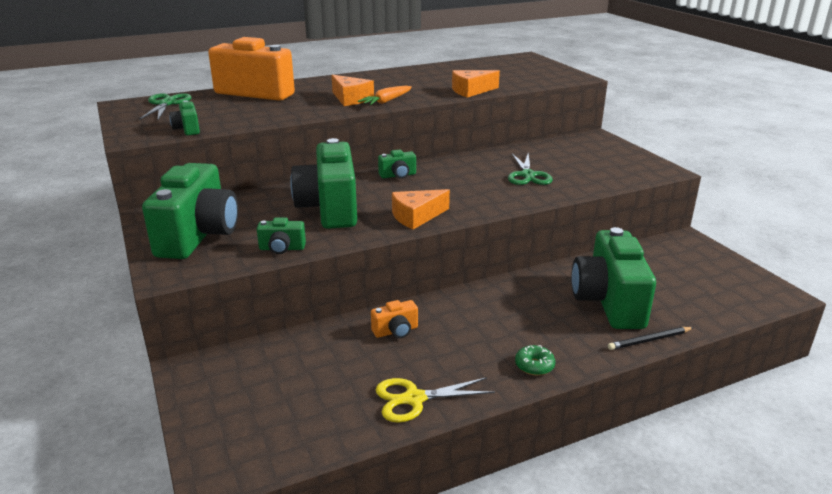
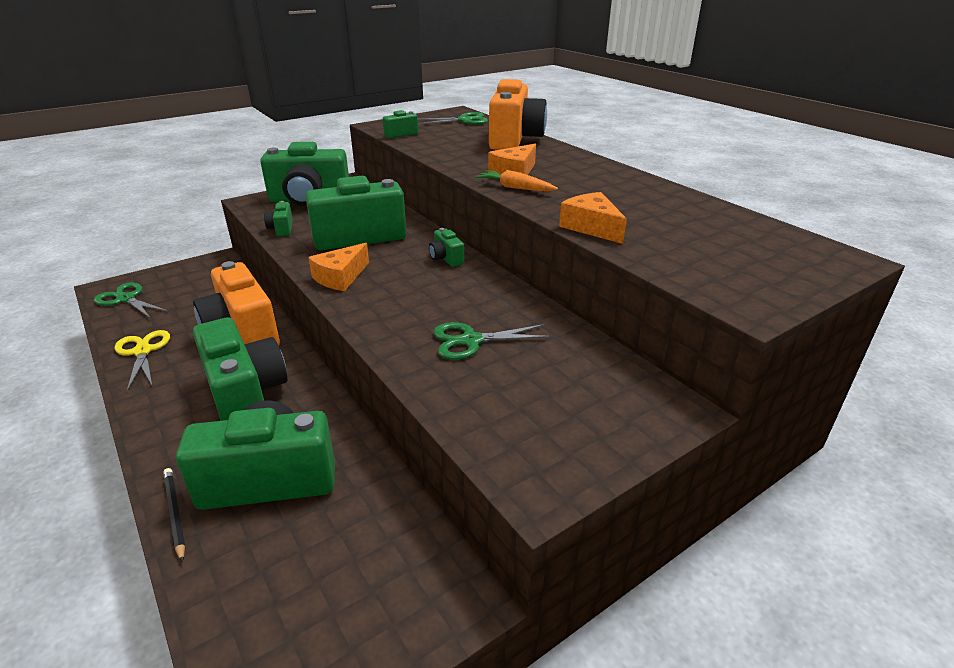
camera: 80 degrees right, 5 degrees up
orange camera [371,300,418,338] -> orange camera [193,261,280,346], size x2.33
orange cheese [392,189,450,229] -> orange cheese turned 105 degrees counterclockwise [308,243,369,291]
green donut [515,345,555,376] -> none
none -> green scissors [94,282,168,319]
none -> green camera [193,318,288,421]

